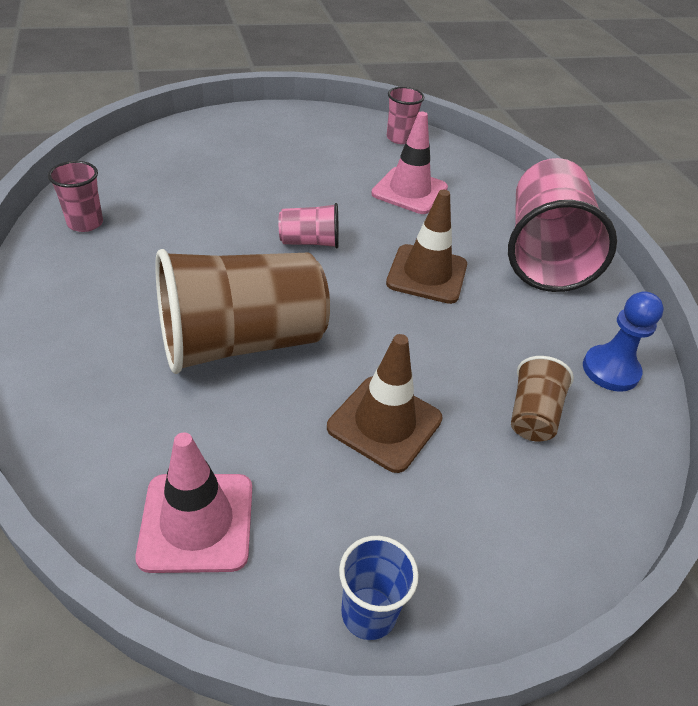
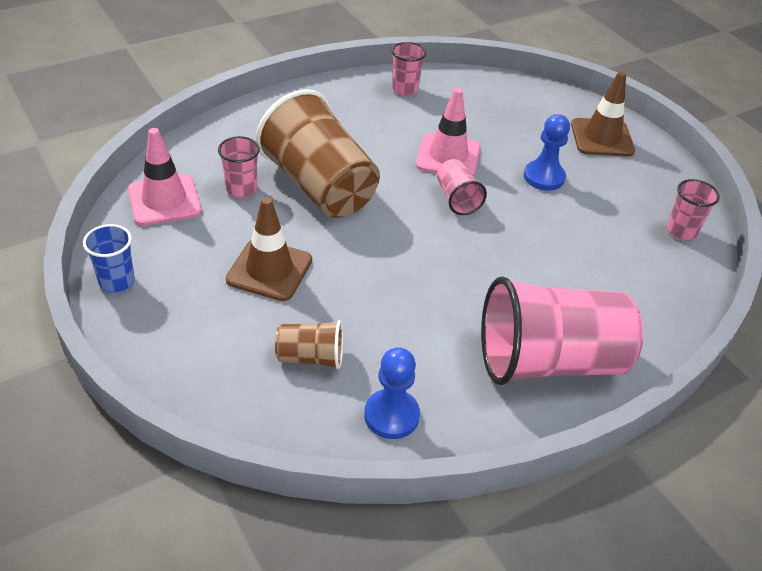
camera: 75 degrees right, 0 degrees up
pink traffic cone [371,112,448,214] -> pink traffic cone moved to [416,88,480,177]
brown traffic cone [386,190,467,304] -> brown traffic cone moved to [571,71,635,157]
none -> pink cup [218,136,260,198]
none -> blue pawn [524,114,570,191]

